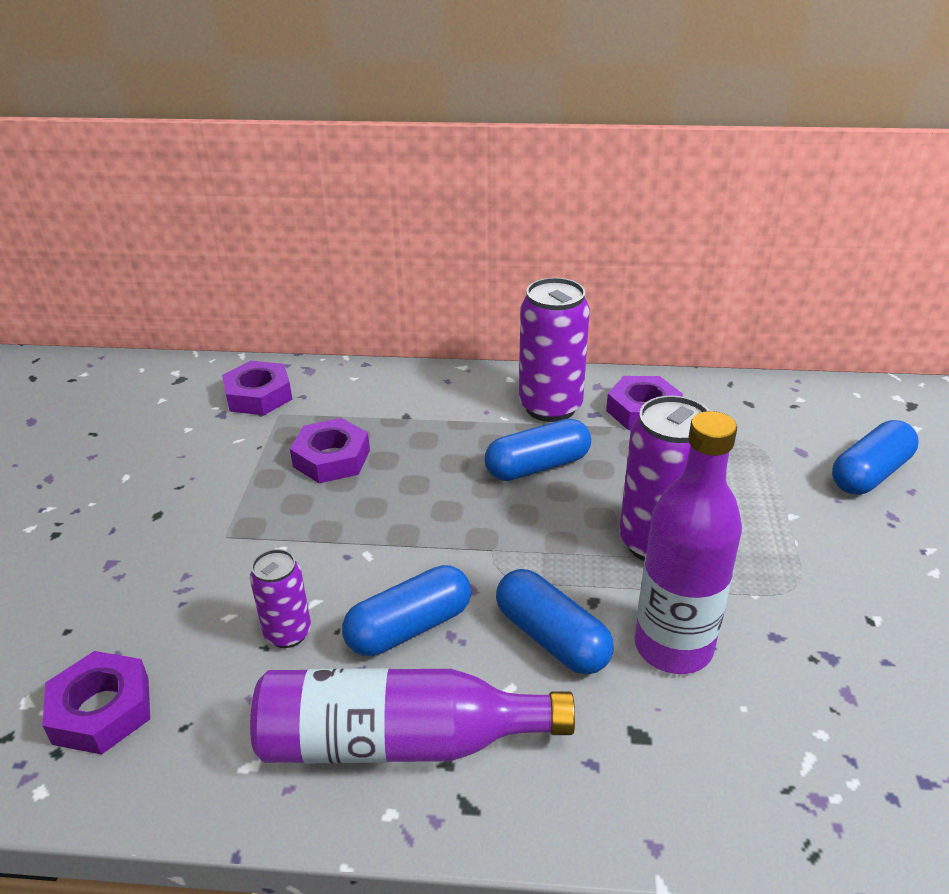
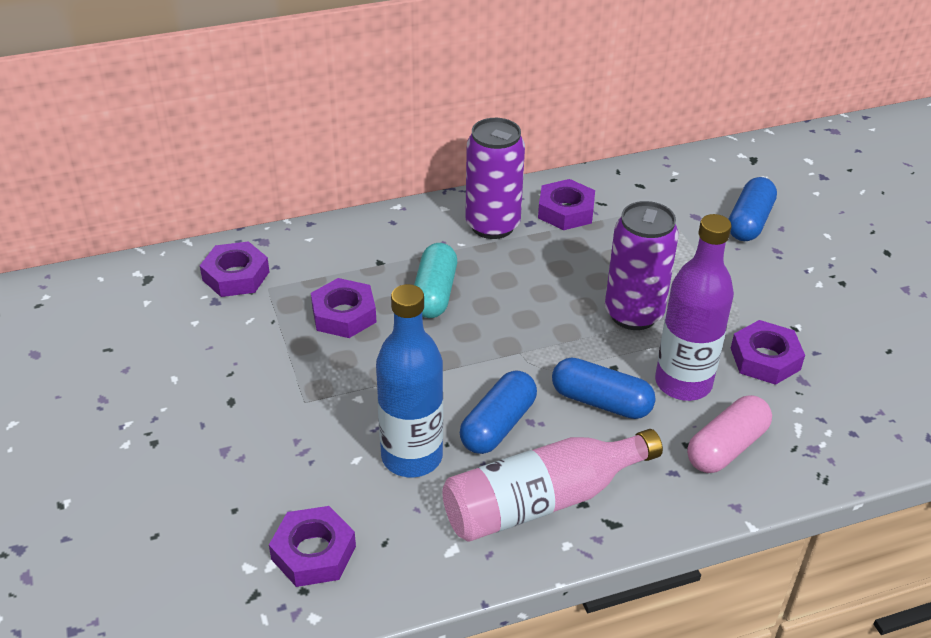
camera: 25 degrees left, 5 degrees up
purple can [250,549,311,648] -> blue bottle [376,284,443,477]
purple bottle [250,668,575,763] -> pink bottle [442,429,663,542]
blue capsule [485,418,591,481] -> none
none -> turquoise capsule [414,243,457,318]
none -> pink capsule [687,395,772,473]
none -> purple nut [731,320,805,385]

